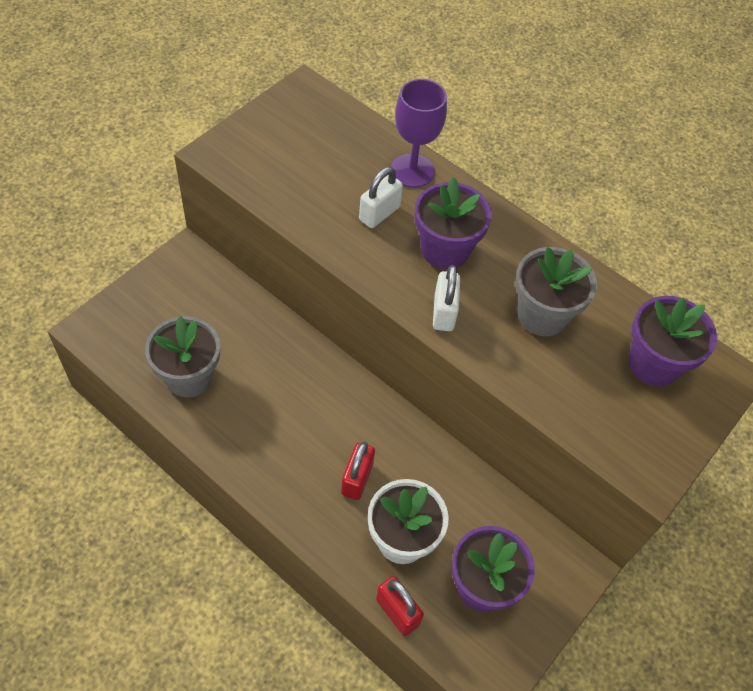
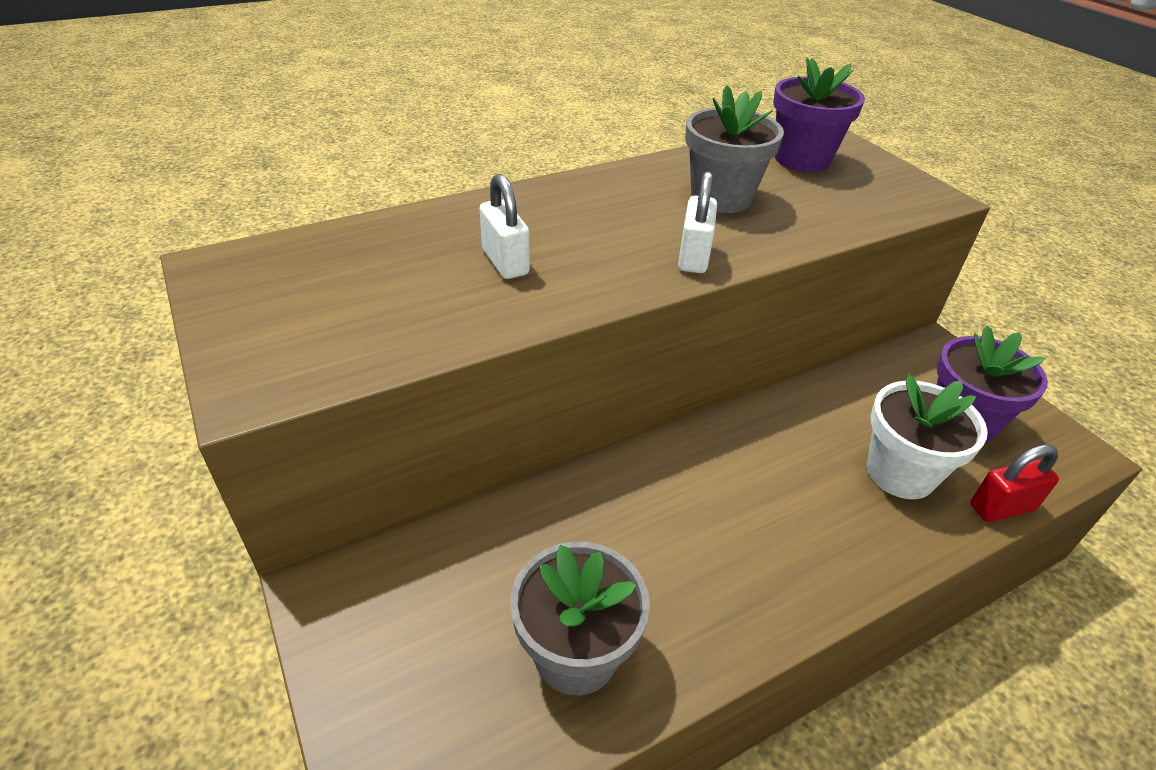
camera: 65 degrees left, 15 degrees down
red padlock [341,441,375,500] -> none
purple goblet [391,79,447,188] -> none
purple flower pot [415,177,492,269] -> none
white padlock [433,265,460,331] -> white padlock turned 75 degrees clockwise [678,171,717,273]

